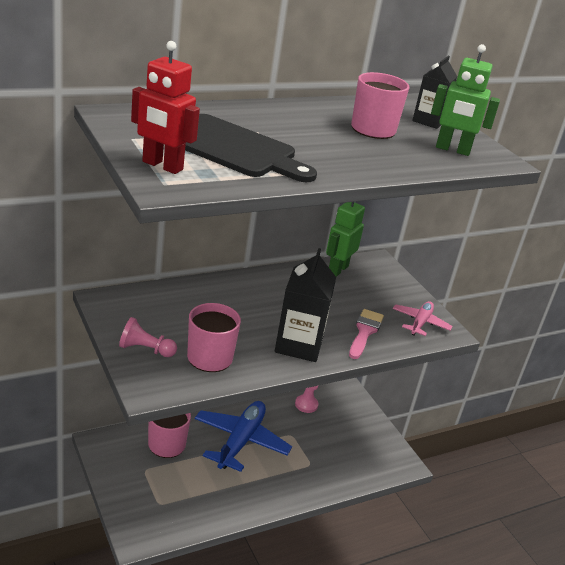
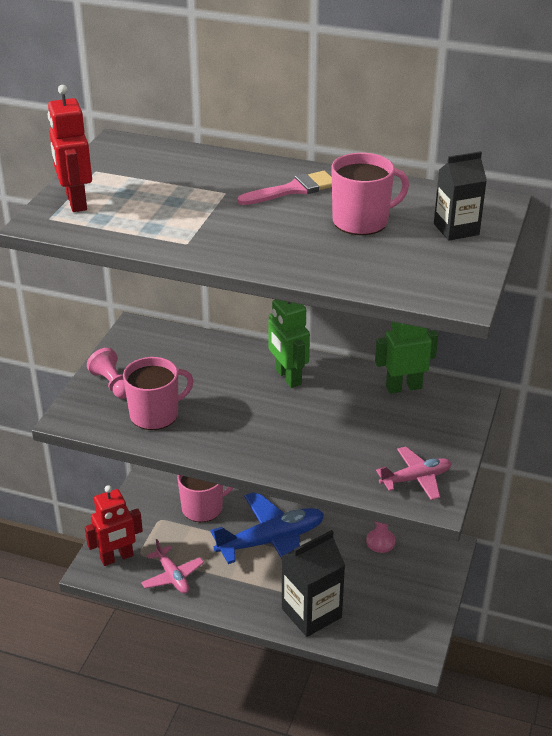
camera: 50 degrees right, 5 degrees up
black cutting board [185,114,317,182] -> none
black carton [275,248,336,362] -> black carton moved to [282,530,345,637]
pink brush [349,309,384,359] -> pink brush moved to [237,171,332,205]
green robot [431,44,500,156] -> green robot moved to [268,299,310,388]
none -> red robot [85,485,143,566]
none -> pink plane [141,539,204,594]

